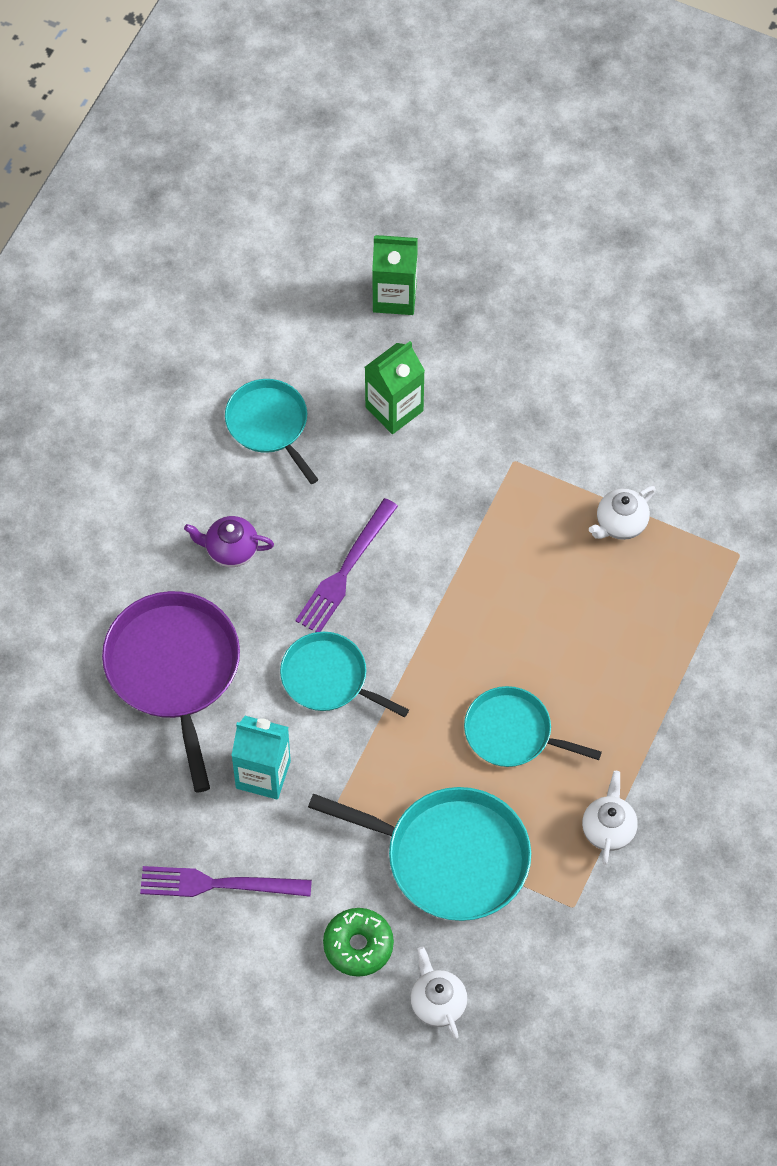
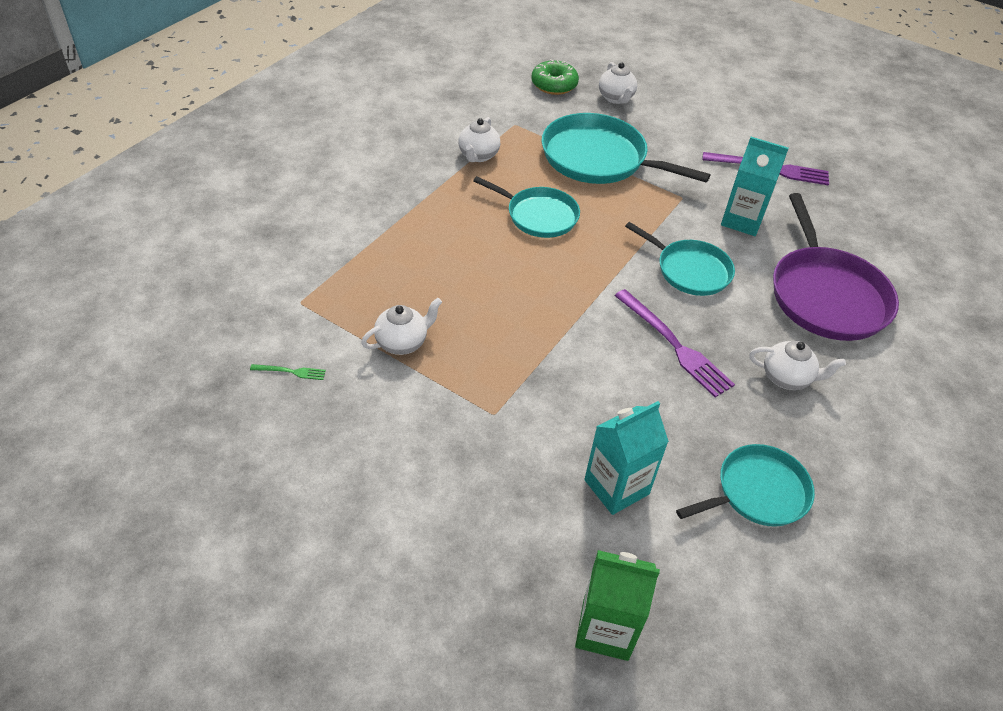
camera: 175 degrees left, 15 degrees down
purple teapot [184,516,274,567] -> white teapot [749,340,846,390]
turquoise pan [225,379,319,484] -> turquoise pan turned 90 degrees counterclockwise [676,444,815,527]
purple fork [295,498,398,632] -> purple fork turned 105 degrees clockwise [614,289,735,397]
green donut [323,908,394,977] -> green donut moved to [531,59,579,95]
green carton [365,341,425,434] -> turquoise carton [584,401,669,515]
none -> green fork [250,364,326,380]

